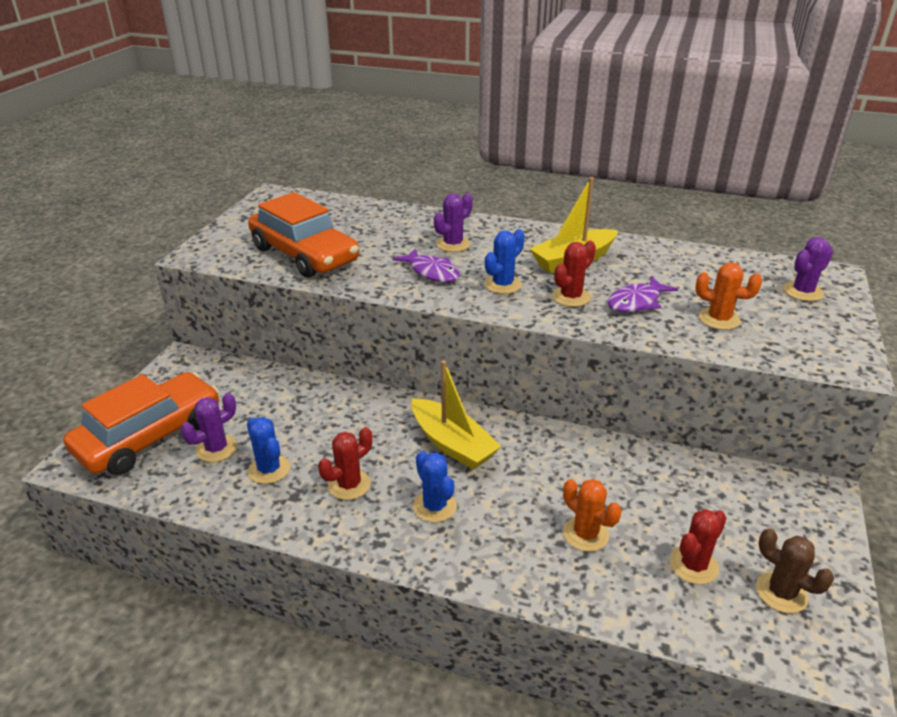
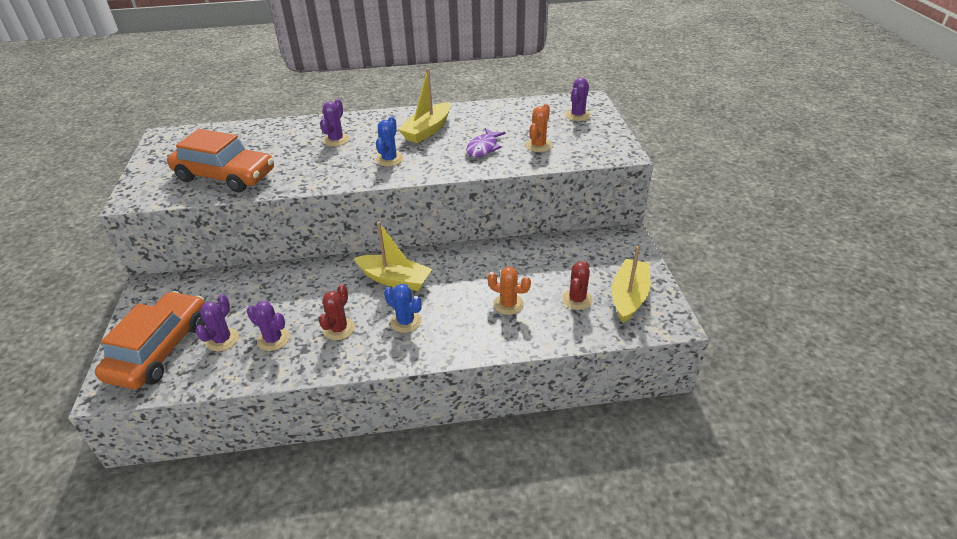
camera: 25 degrees left, 5 degrees up
blue cactus [247,417,290,484] -> purple cactus [246,301,290,351]
purple fish [392,248,460,283] -> none
red cactus [552,241,596,307] -> none
orange cactus [695,262,762,330] -> orange cactus turned 60 degrees counterclockwise [525,104,552,152]
brown cactus [756,528,834,613] -> yellow boat [612,246,650,323]

